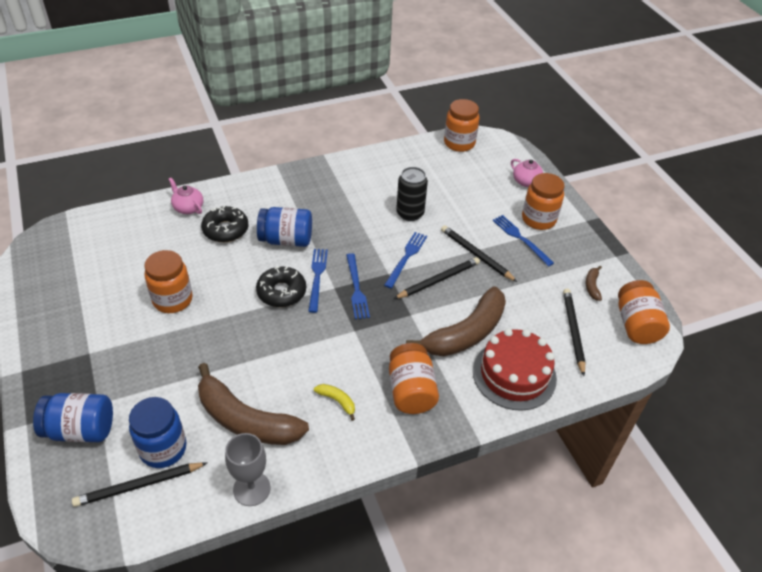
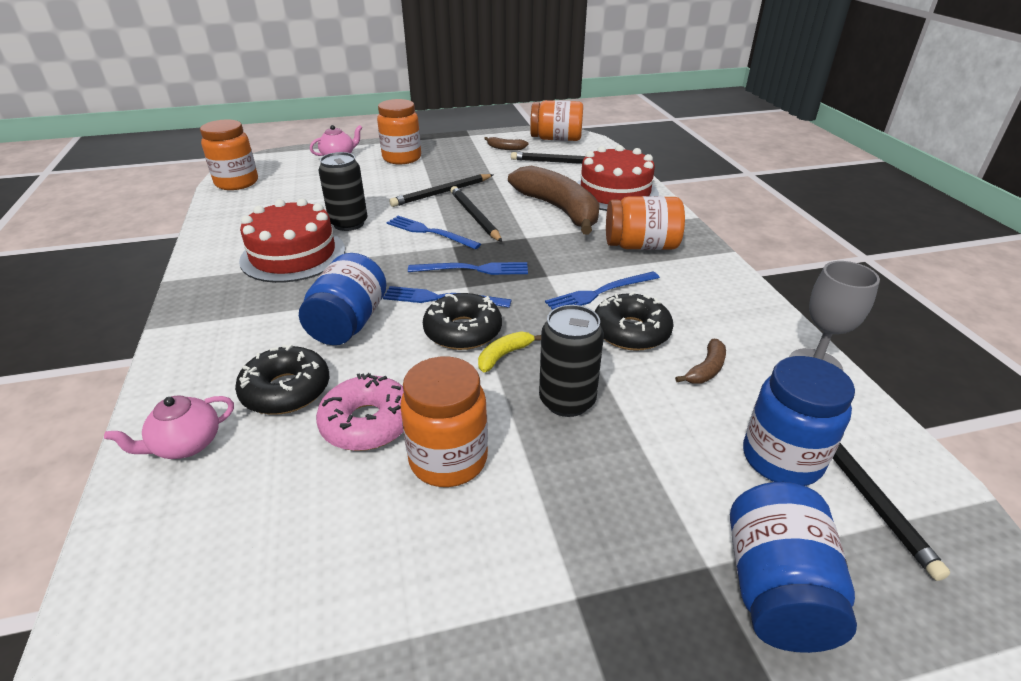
camera: 80 degrees left, 10 degrees down
brown banana [198,363,309,445] -> brown banana [675,339,726,384], size x0.41
yellow banana [314,384,355,421] -> yellow banana moved to [478,331,541,372]
blue fork [493,215,554,266] -> blue fork moved to [545,271,660,310]
none -> red cake [239,198,345,283]
none -> pink donut [316,373,404,451]
none -> black can [539,305,604,417]
none -> black donut [595,292,674,351]

